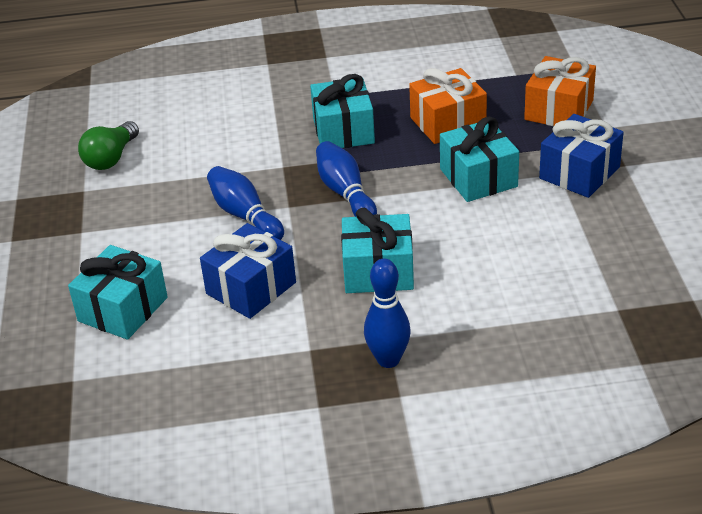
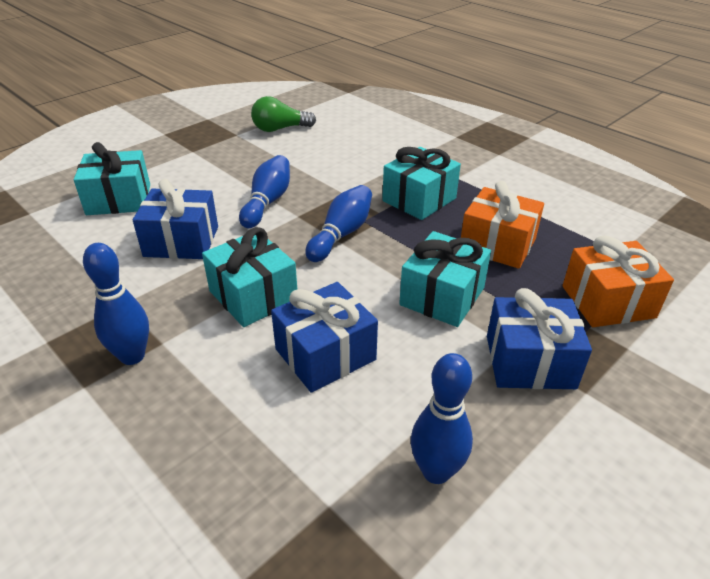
camera: 50 degrees right, 0 degrees up
none -> blue gift [271,282,378,393]
none -> blue bowling pin [411,353,473,484]

